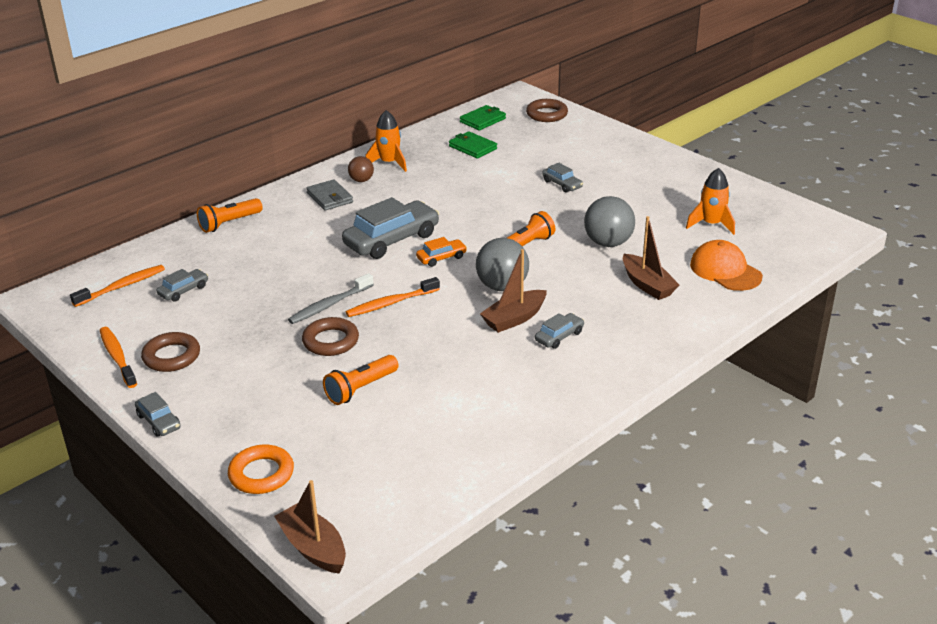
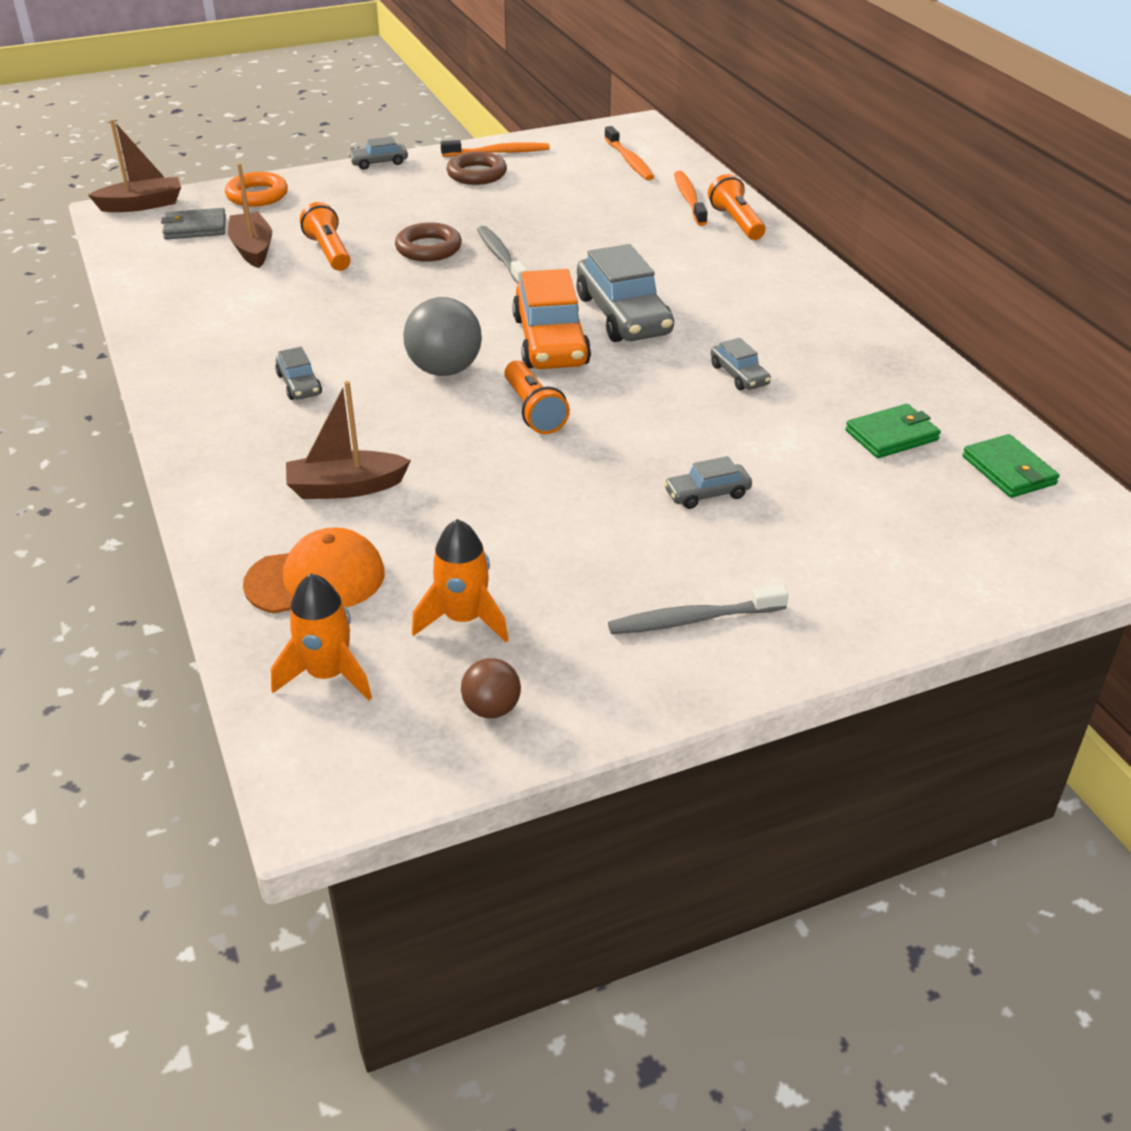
camera: 110 degrees right, 5 degrees up
grey car [156,269,208,302] -> grey car moved to [711,338,771,390]
grey wallet [306,179,353,211] -> grey wallet moved to [161,208,226,239]
orange toothbrush [346,277,440,317] -> orange toothbrush moved to [674,171,708,226]
brown ball [348,156,374,182] -> brown ball moved to [461,658,521,719]
orange rocket [365,110,407,172] -> orange rocket moved to [271,574,372,700]
orange car [416,237,467,267] -> orange car [512,269,591,369], size x2.04
brown boat [480,249,547,333] -> brown boat moved to [228,163,272,268]
brown ring [526,99,568,122] -> none
grey ball [584,196,635,247] -> none
none -> grey toothbrush [608,585,789,634]

